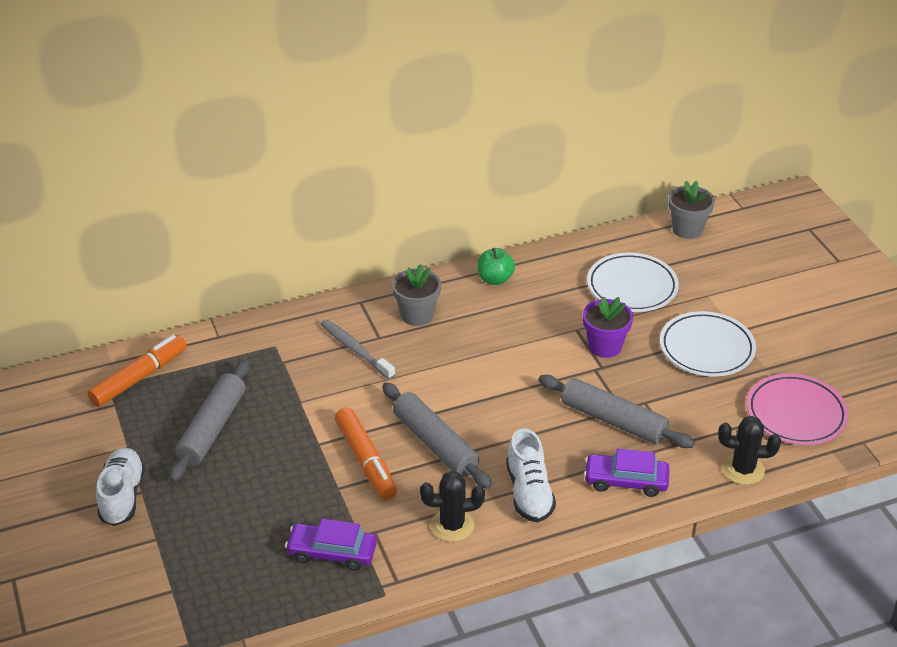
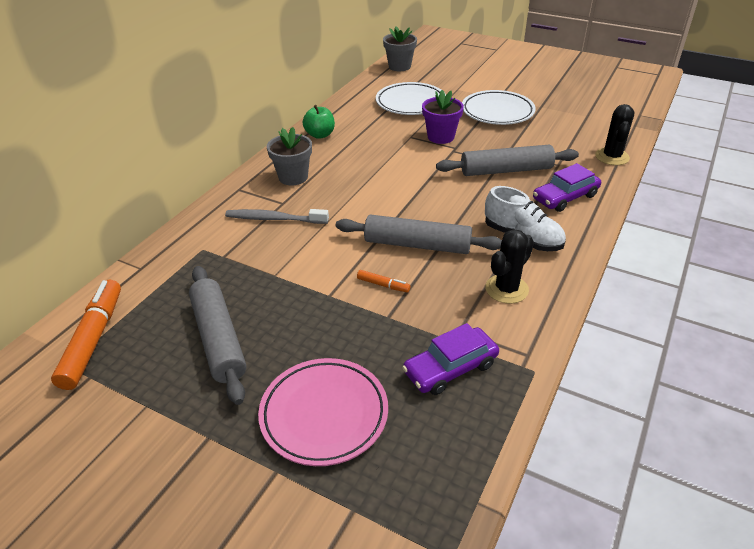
camera: 40 degrees left, 0 degrees up
white shoe [96,448,145,526] -> none
orange marker [335,407,397,500] -> orange marker [357,270,410,292], size x0.45
black cactus [718,416,781,485] -> black cactus turned 45 degrees counterclockwise [595,104,634,165]
pink plate [747,373,849,445] -> pink plate moved to [258,358,388,466]

